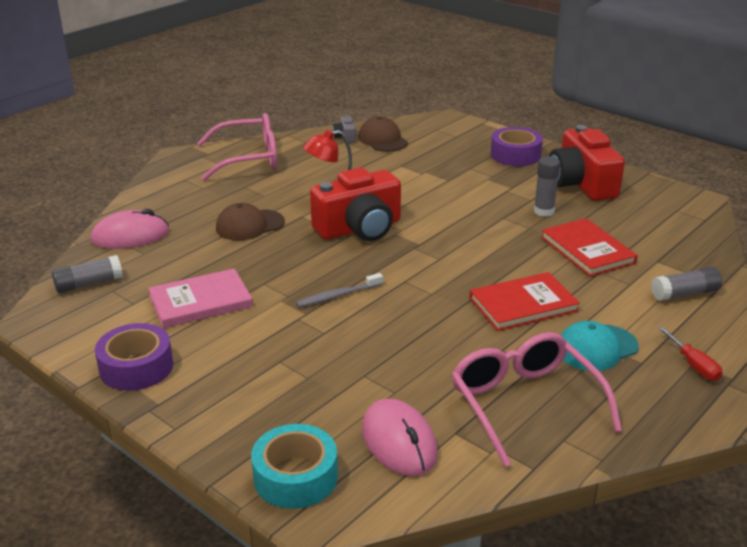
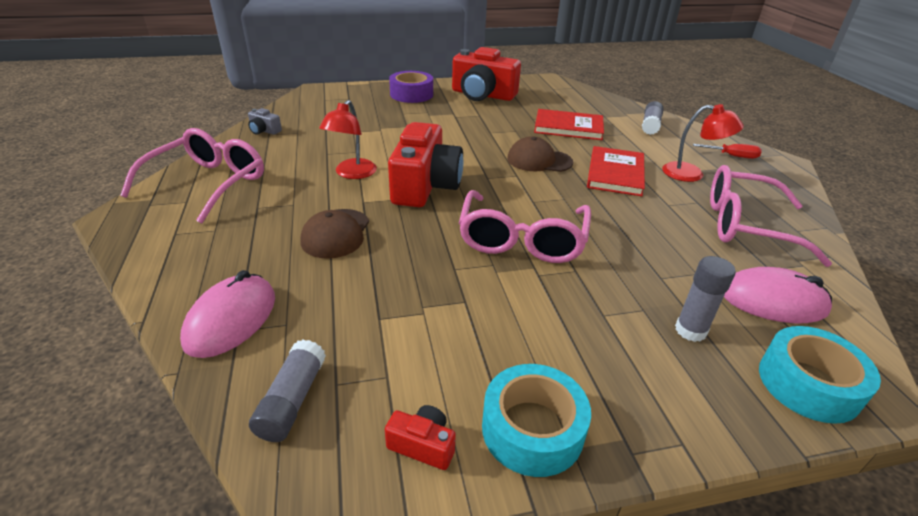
camera: 55 degrees left, 5 degrees up
purple tape [95,323,173,391] -> turquoise tape [482,364,591,477]
pink book [148,268,253,328] -> none
grey toothbrush [296,273,383,307] -> pink glasses [459,190,591,263]
brown cap [358,117,408,152] -> brown cap moved to [507,136,573,172]
grey glue stick [534,156,560,217] -> grey glue stick moved to [675,256,736,342]
turquoise cap [561,321,639,371] -> red lamp [662,104,744,182]
none -> red camera [385,405,456,470]

